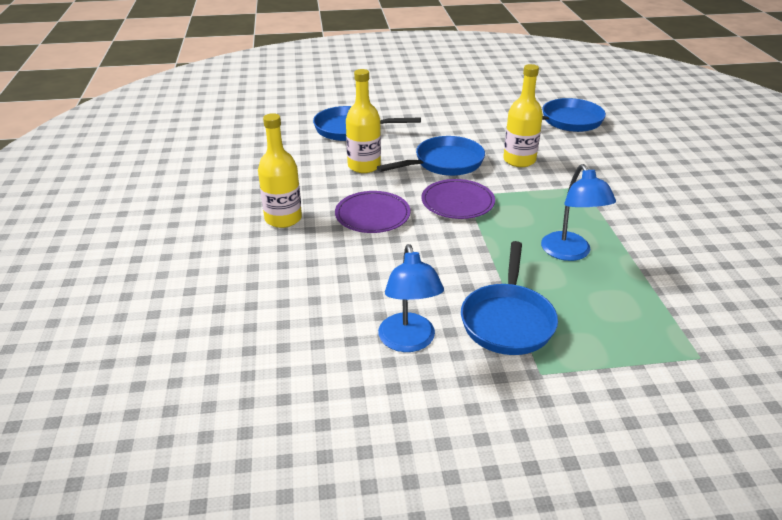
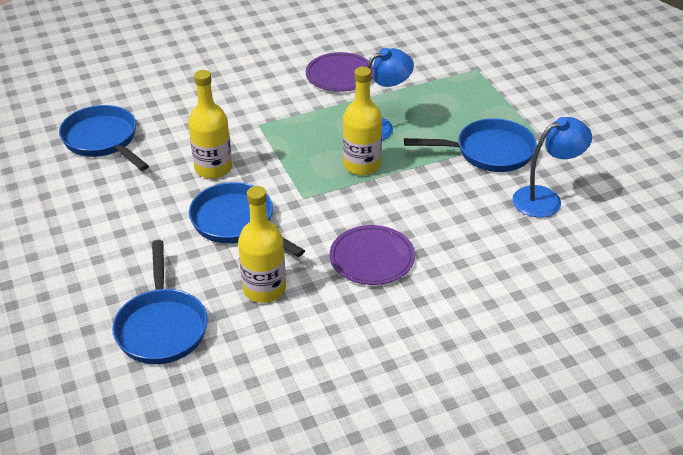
camera: 105 degrees left, 5 degrees up
yellow bottle [258,113,302,228] -> yellow bottle moved to [343,67,382,175]
purple plate [422,179,495,219] -> purple plate moved to [306,52,373,92]

